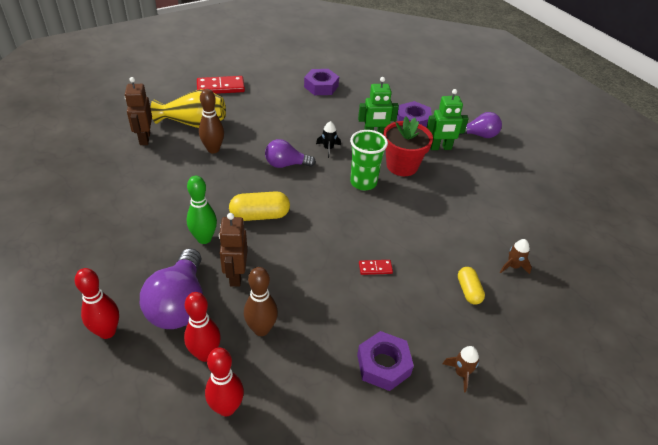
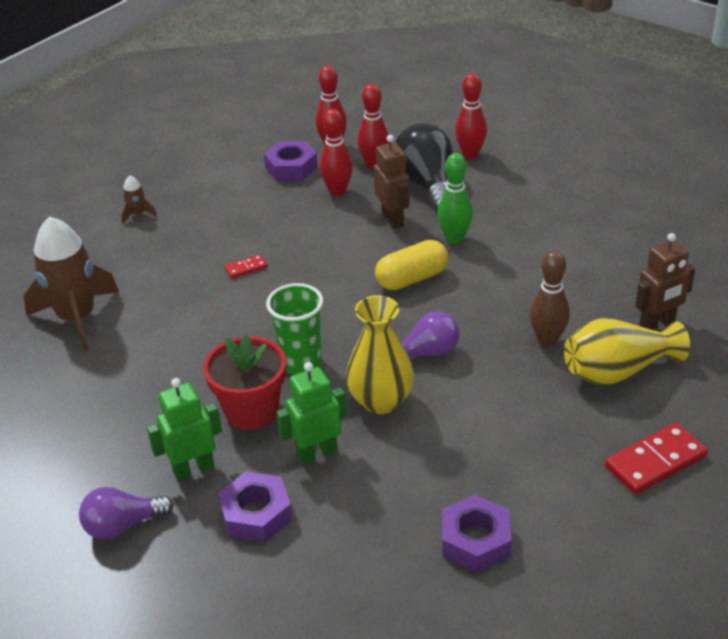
camera: 165 degrees right, 5 degrees down
brown robot [125,77,152,145] -> brown robot turned 90 degrees clockwise [635,233,695,330]
purple light bulb [140,248,203,329] -> black light bulb [396,123,453,212]
brown bowling pin [244,267,278,336] -> red bowling pin [320,109,353,196]
black rocket [316,121,341,158] -> yellow vase [346,295,414,414]
purple nut [357,331,414,391] -> purple nut moved to [264,141,318,181]
yellow capsule [458,267,485,305] -> none
brown rocket [500,239,532,274] -> brown rocket [24,217,119,352], size x2.39

